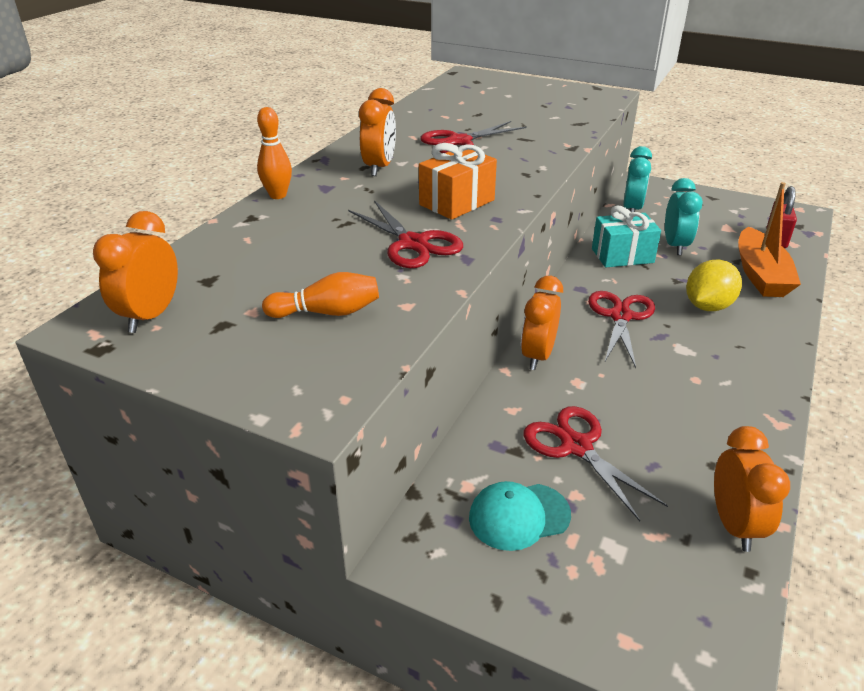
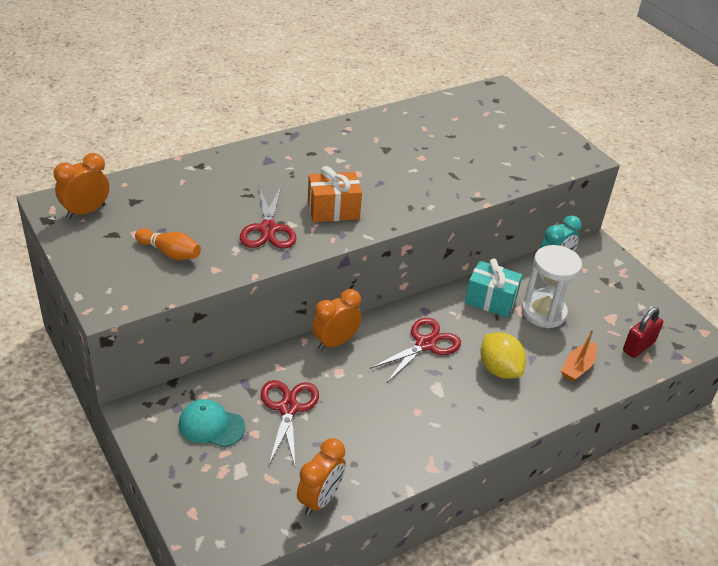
camera: 30 degrees right, 5 degrees up
orange bowling pin [257,107,292,199] -> none
orange clock [359,88,396,176] -> none
red scissors [420,121,527,153] -> none
turquoise clock [665,178,703,255] -> white hourglass [522,245,582,328]
yellow lemon [686,259,742,311] -> yellow lemon turned 75 degrees clockwise [480,332,526,379]
orange boat [738,182,801,297] -> orange boat [561,329,597,382], size x0.58

